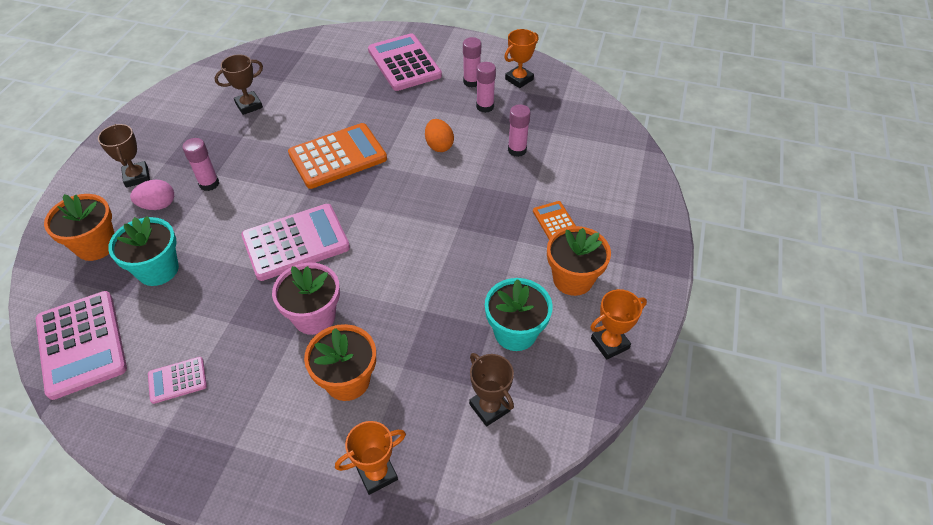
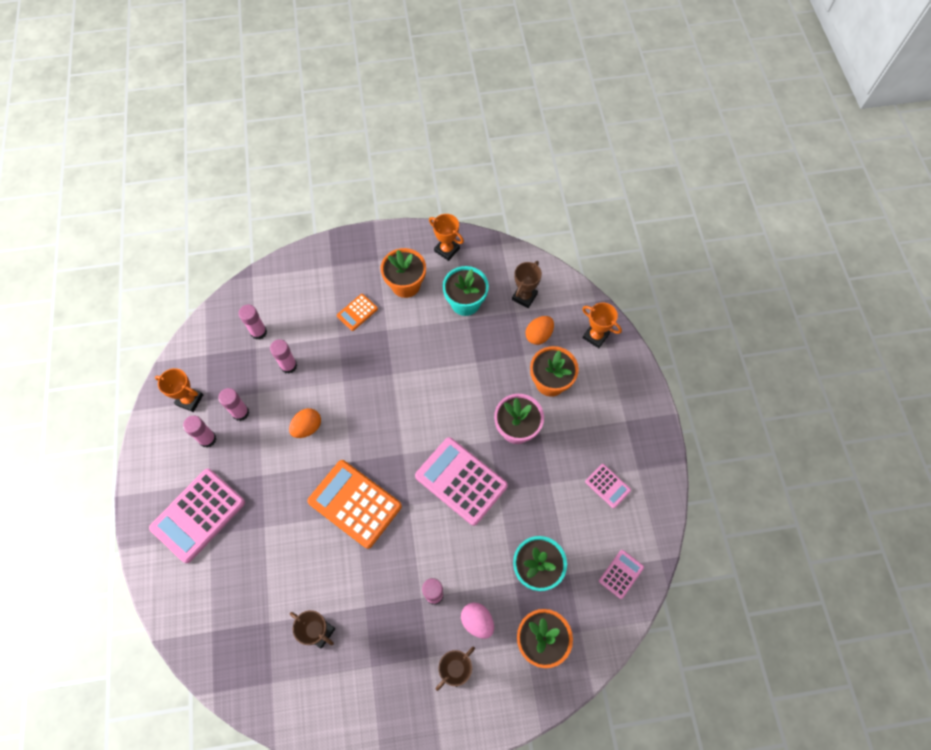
camera: 115 degrees left, 15 degrees up
pink calculator [36,291,127,400] -> pink calculator [599,550,644,599], size x0.49
none -> pink glue stick [239,305,267,340]
none -> orange egg [526,316,554,345]

